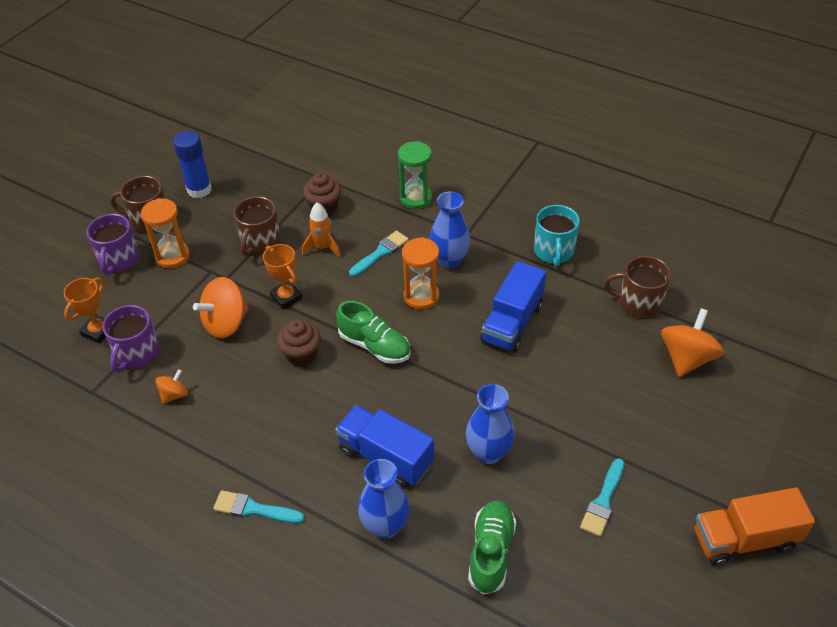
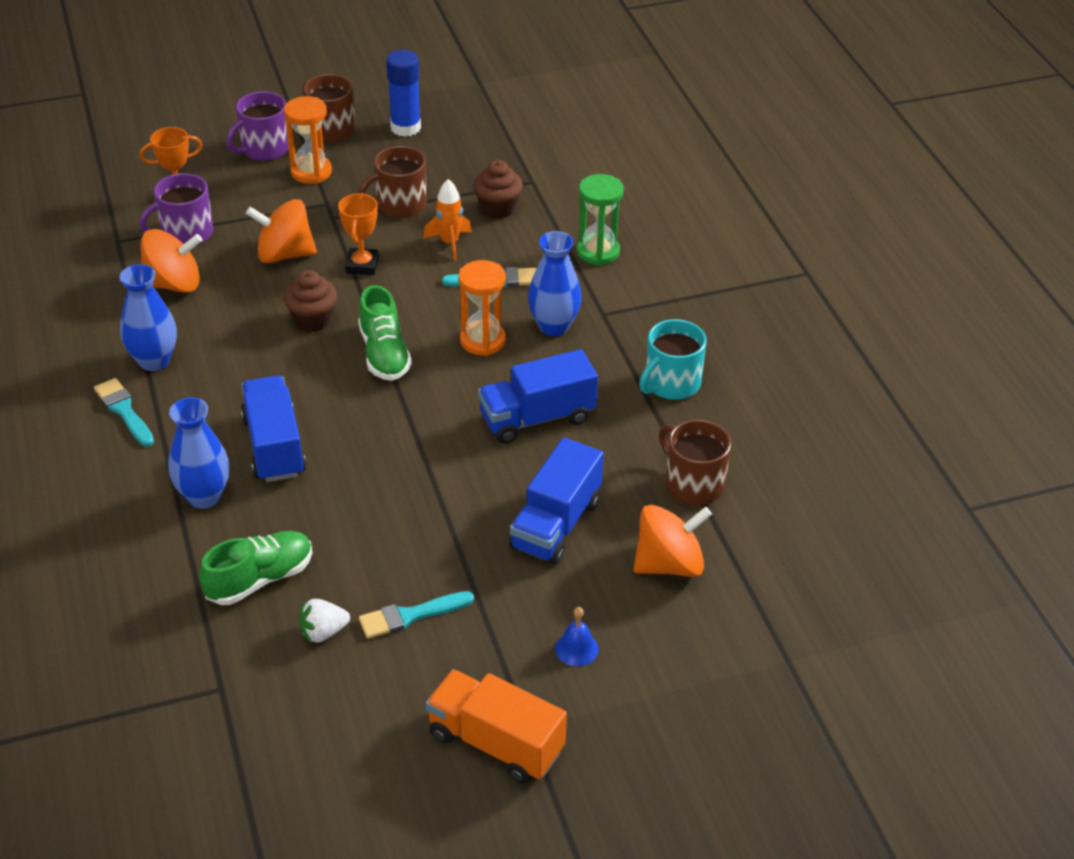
camera: 40 degrees right, 5 degrees down
orange spinning top [155,369,188,404] -> orange spinning top [141,229,202,293], size x1.87
blue vase [466,384,515,464] -> blue vase moved to [120,264,177,371]
none -> white strawberry [299,599,350,643]
none -> blue truck [509,437,604,565]
none -> blue bell [555,607,599,666]

